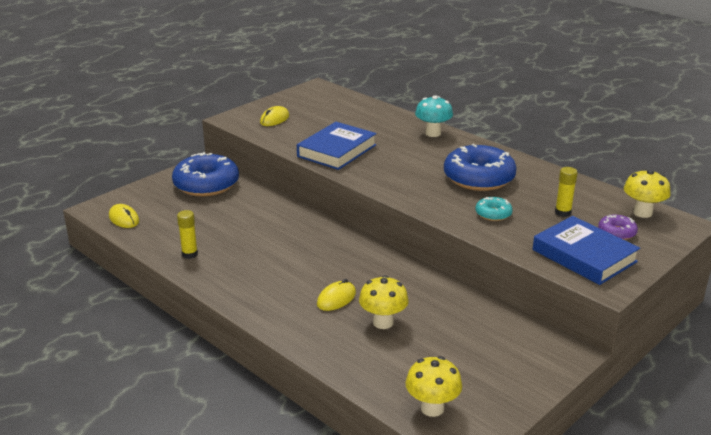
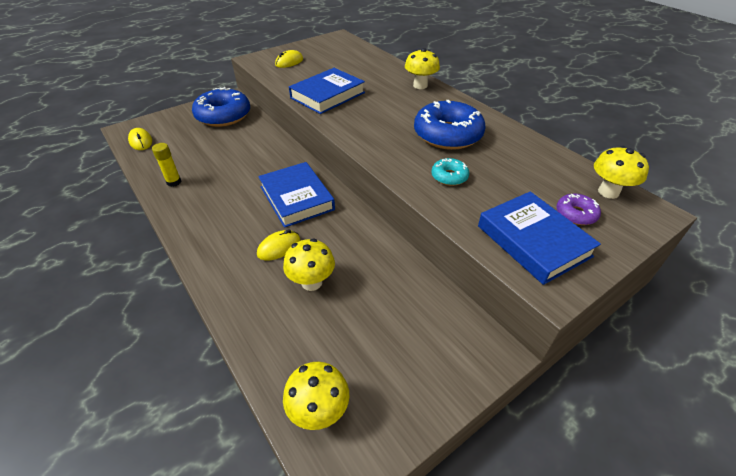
camera: 10 degrees right, 15 degrees up
turquoise mushroom [415,95,453,137] -> yellow mushroom [405,48,440,89]
yellow glue stick [555,167,578,217] -> none
none -> blue book [258,162,335,228]

